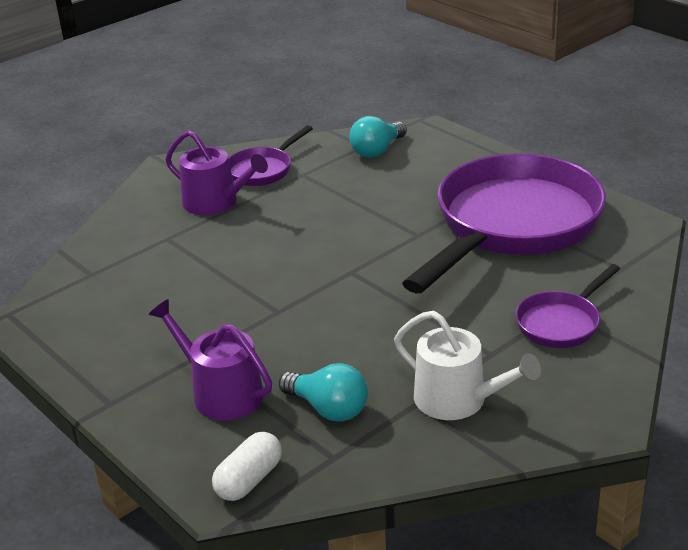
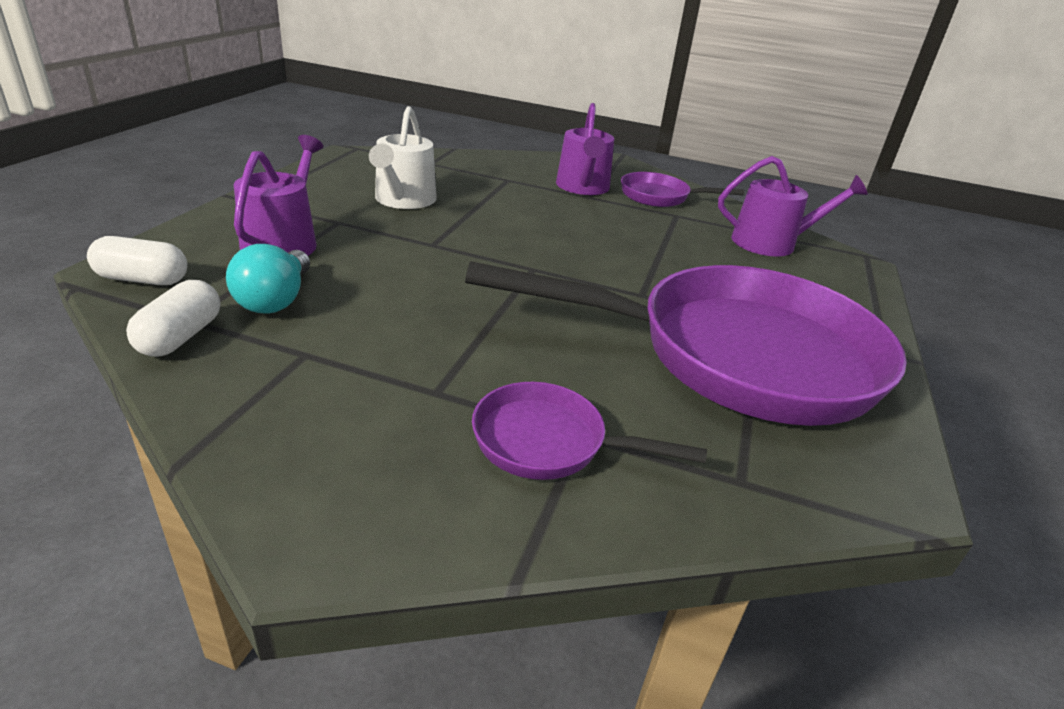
camera: 55 degrees right, 0 degrees up
turquoise light bulb [349,116,407,158] -> purple watering can [718,156,868,257]
white watering can [394,311,541,420] -> white watering can moved to [369,106,437,209]
none -> white capsule [126,280,220,357]

